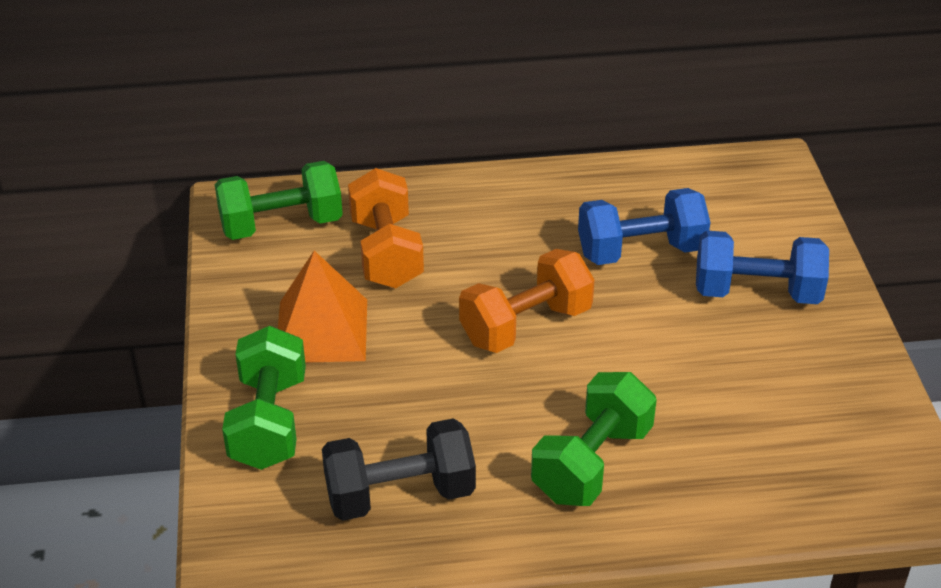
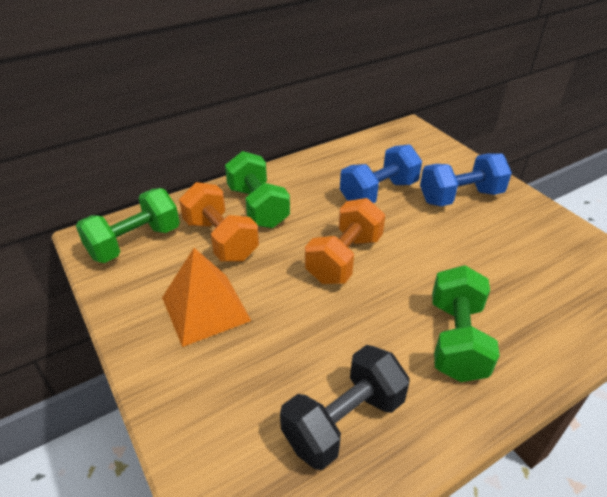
camera: 25 degrees left, 0 degrees up
green dumbbell [222,326,306,470] -> green dumbbell moved to [225,151,290,228]

